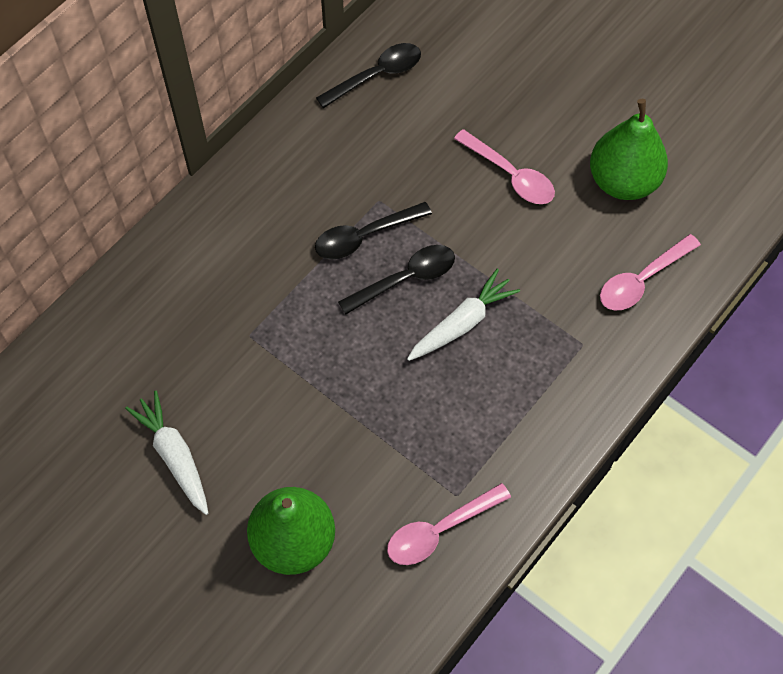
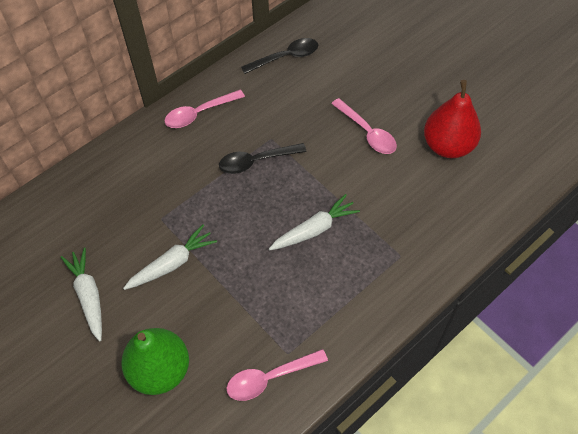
camera: 10 degrees right, 5 degrees down
black spoon [338,245,455,315] -> none
green pear [590,99,668,200] -> red pear [424,80,481,158]
pink spoon [600,234,701,310] -> pink spoon moved to [165,90,245,128]
none -> white carrot [123,224,217,290]

